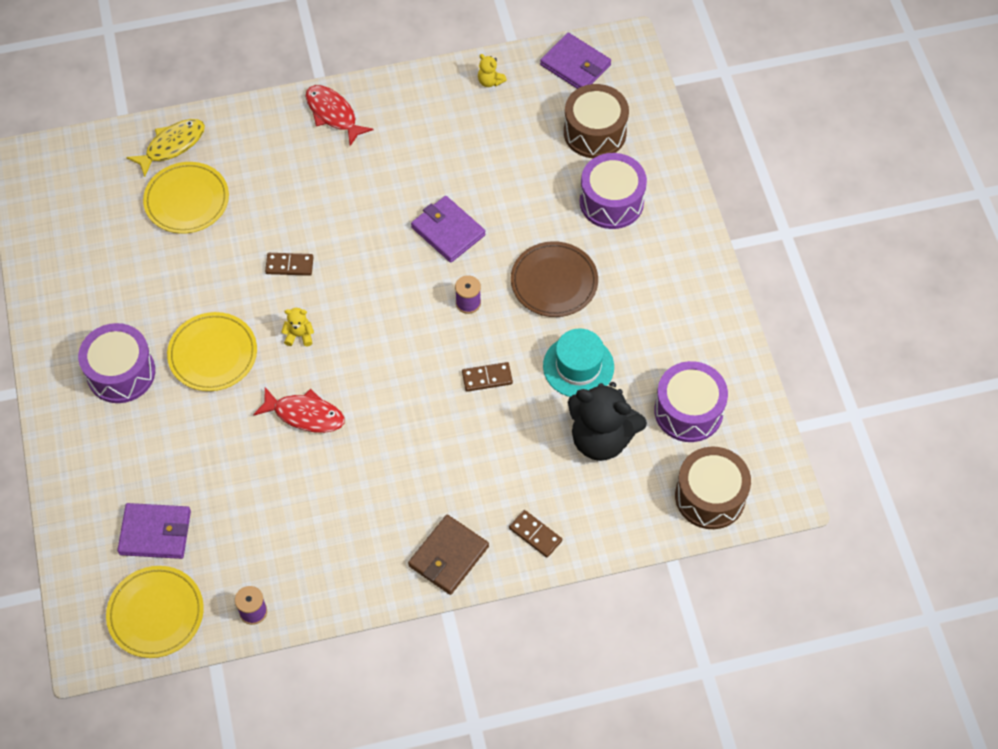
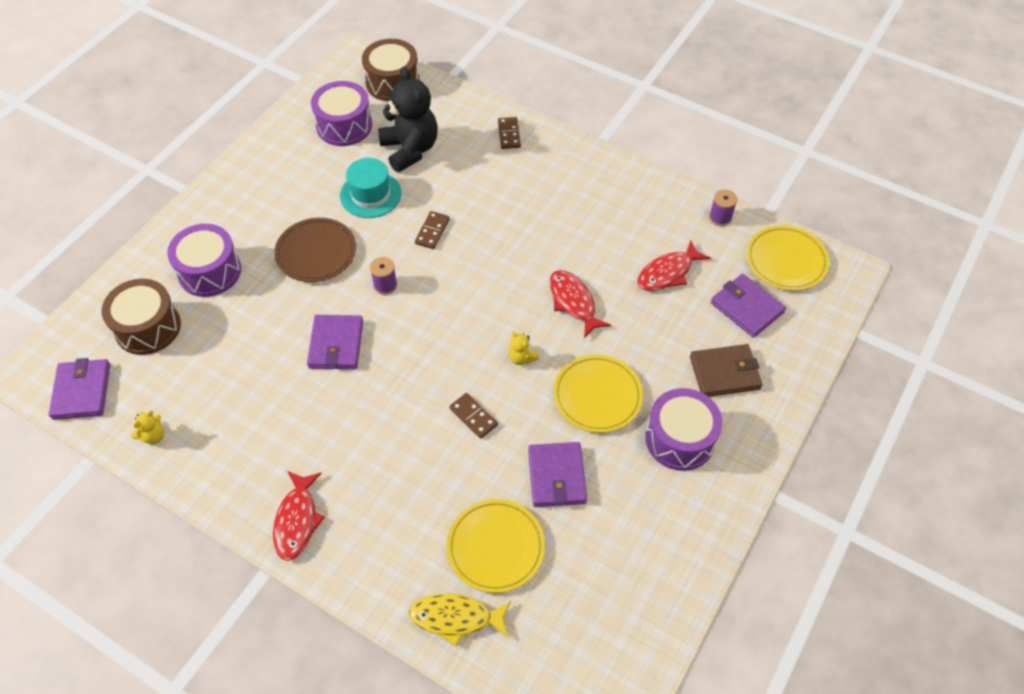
camera: 135 degrees left, 5 degrees down
brown wallet [408,515,489,595] -> brown wallet moved to [690,344,762,397]
brown domino [462,362,513,392] -> brown domino turned 75 degrees clockwise [415,211,450,249]
yellow teddy bear [478,54,507,87] -> yellow teddy bear turned 45 degrees clockwise [131,410,164,444]
none -> purple wallet [528,442,587,507]
none -> red fish [637,240,711,291]

